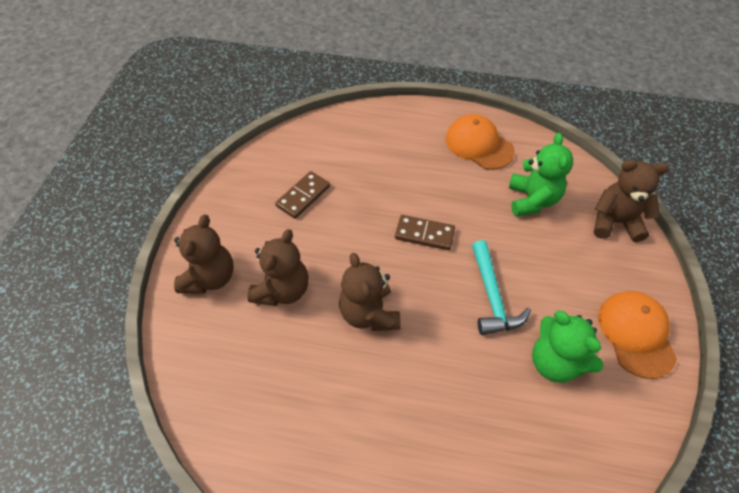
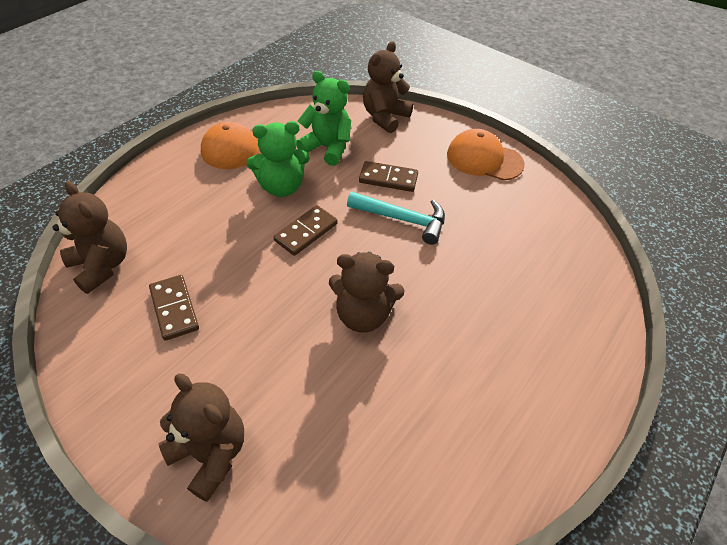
camera: 65 degrees left, 5 degrees down
brown teddy bear [248,229,309,306] -> brown teddy bear moved to [53,181,127,294]
green teddy bear [532,310,603,383] -> green teddy bear moved to [246,121,310,197]
none -> brown domino [359,161,418,192]

